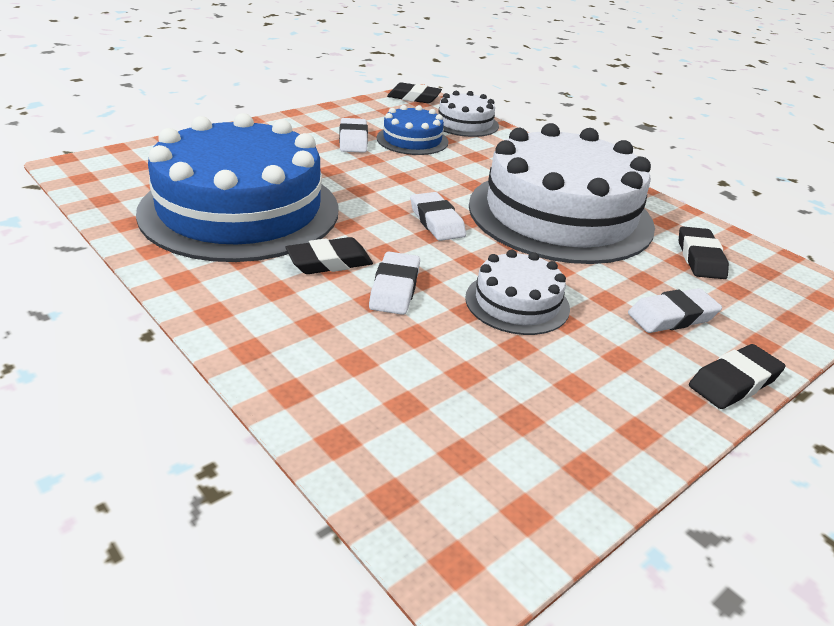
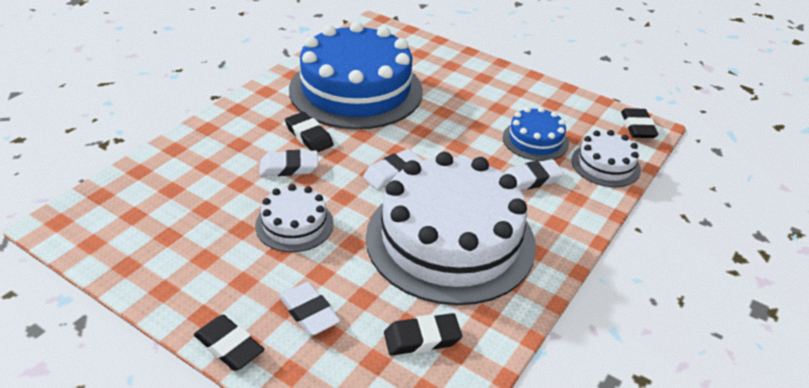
camera: 75 degrees right, 5 degrees up
white eraser [339,118,368,153] -> white eraser moved to [504,159,564,190]

